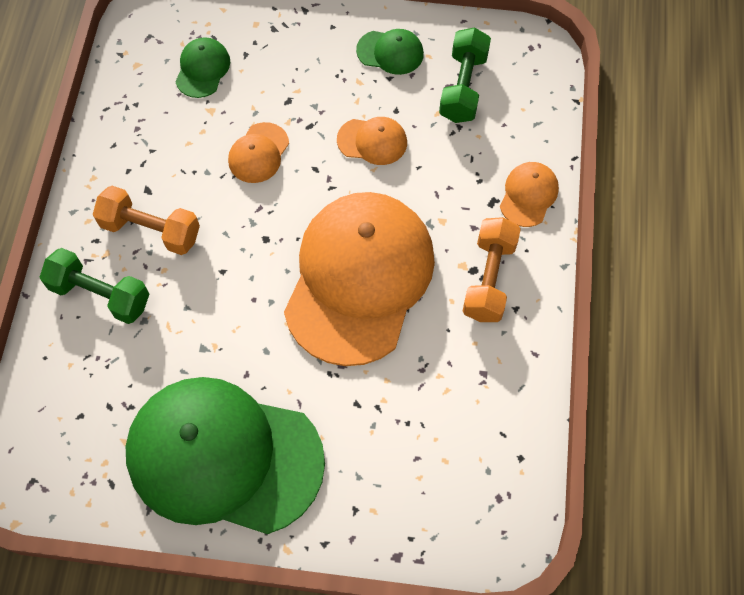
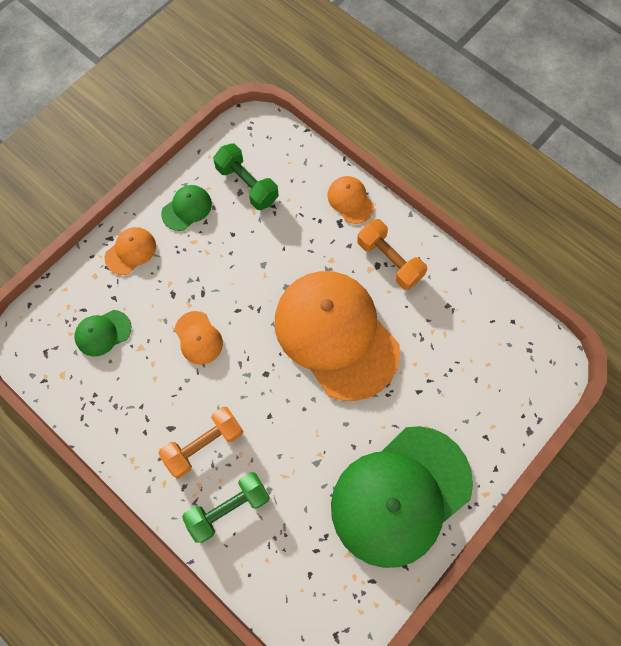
camera: 55 degrees left, 5 degrees up
green cap [175,37,230,98] -> green cap turned 75 degrees counterclockwise [74,310,131,356]
orange cap [337,117,407,165] -> orange cap moved to [105,227,156,275]

